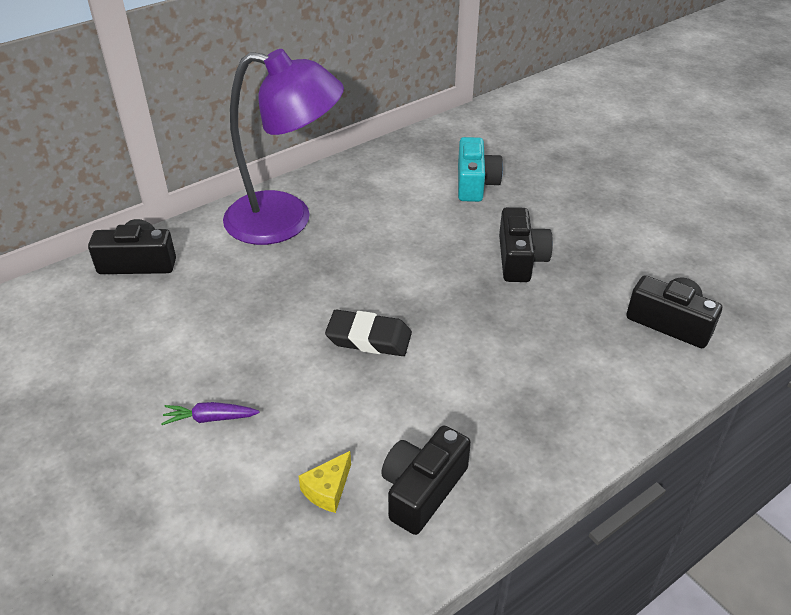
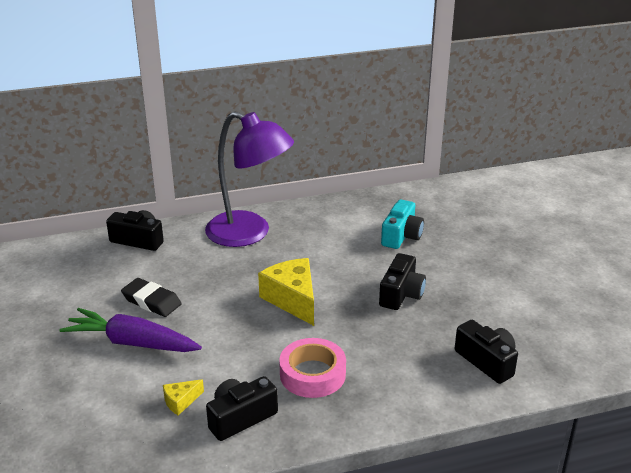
camera: 20 degrees right, 10 degrees down
purple carrot [161,402,260,425] -> purple carrot [59,308,202,352], size x2.23
black eraser [325,310,412,356] -> black eraser moved to [121,278,182,317]
none -> yellow cheese [258,258,314,326]
none -> pink tape [279,338,346,398]

